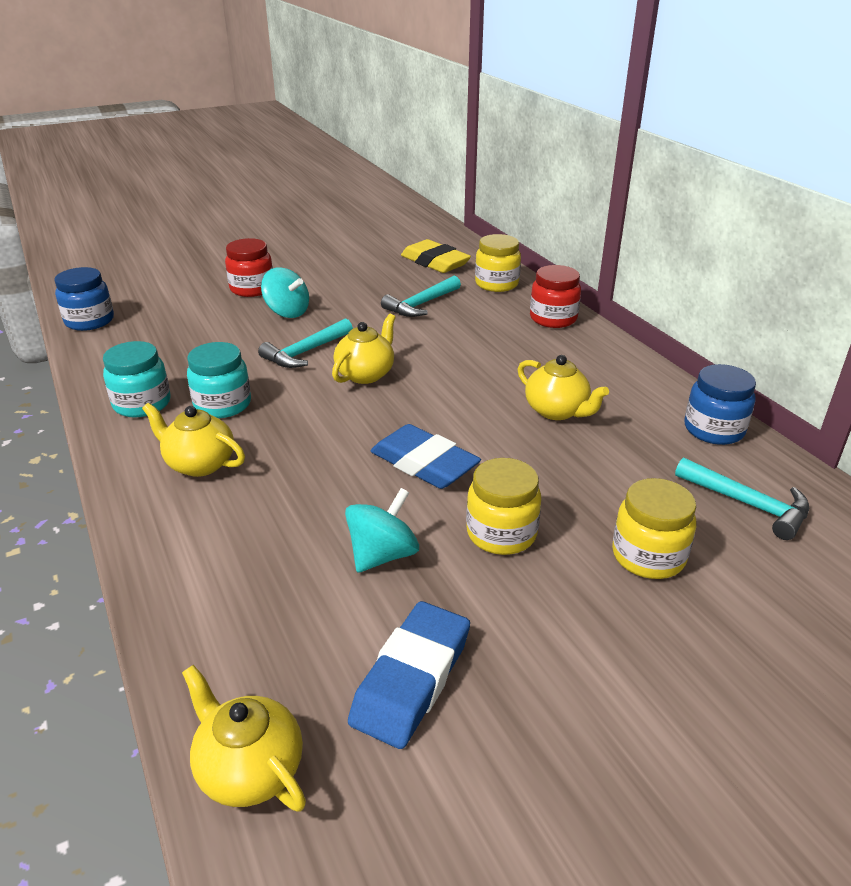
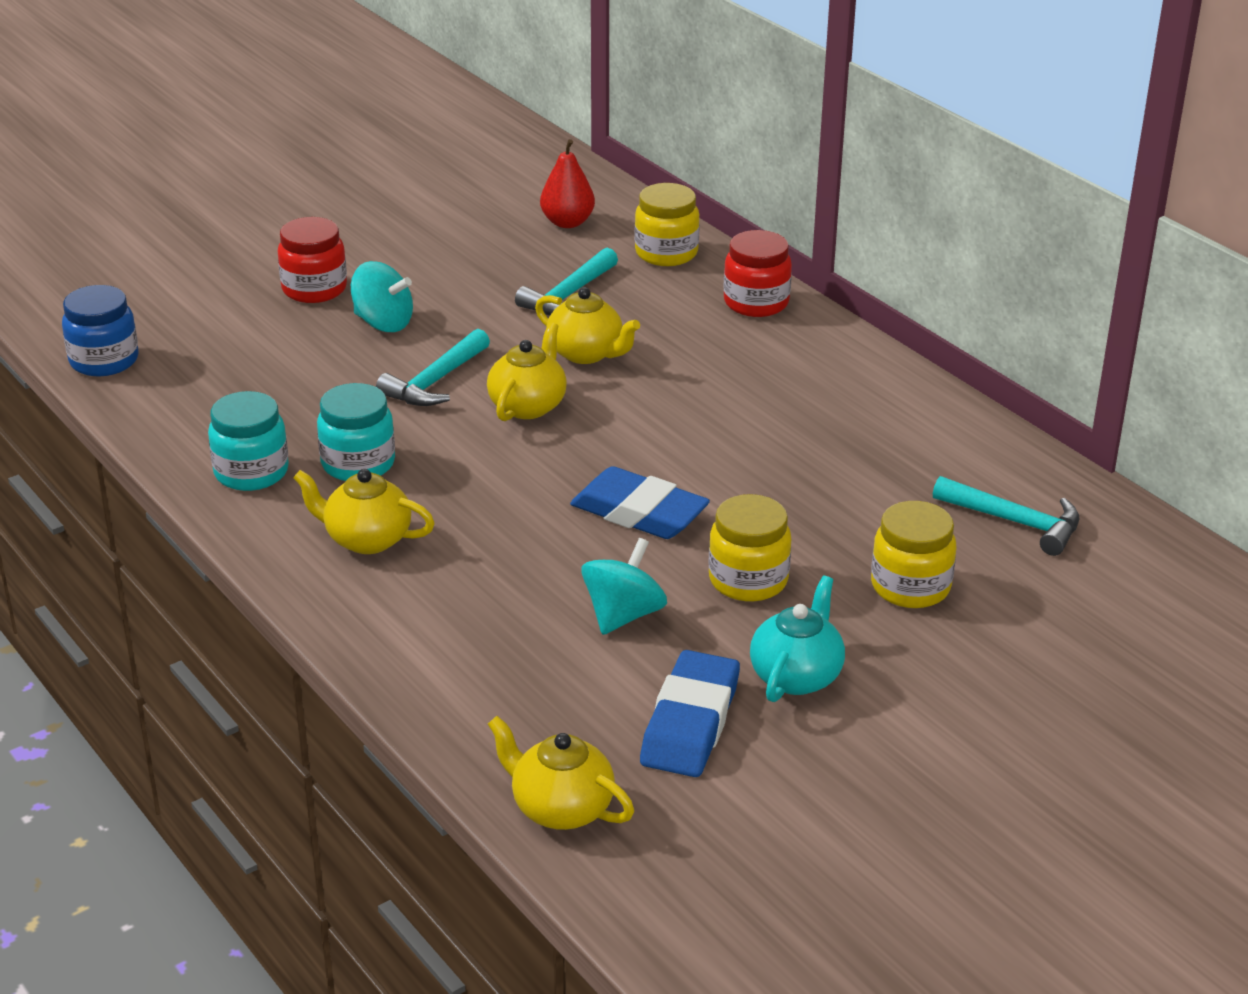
camera: 10 degrees left, 0 degrees up
yellow eraser [401,239,471,273] -> red pear [540,139,595,228]
yellow teapot [517,355,609,420] -> yellow teapot moved to [535,287,640,364]
blue jar [685,364,756,445] -> none
none -> turquoise teapot [750,576,845,702]

